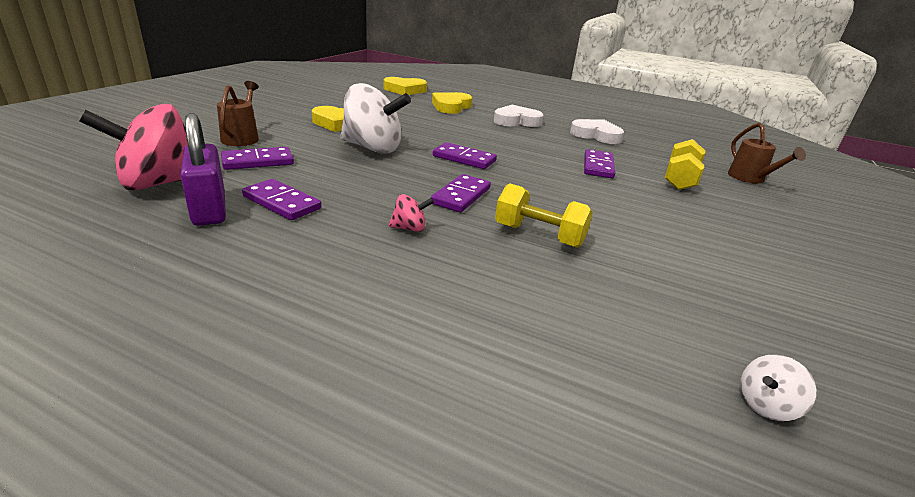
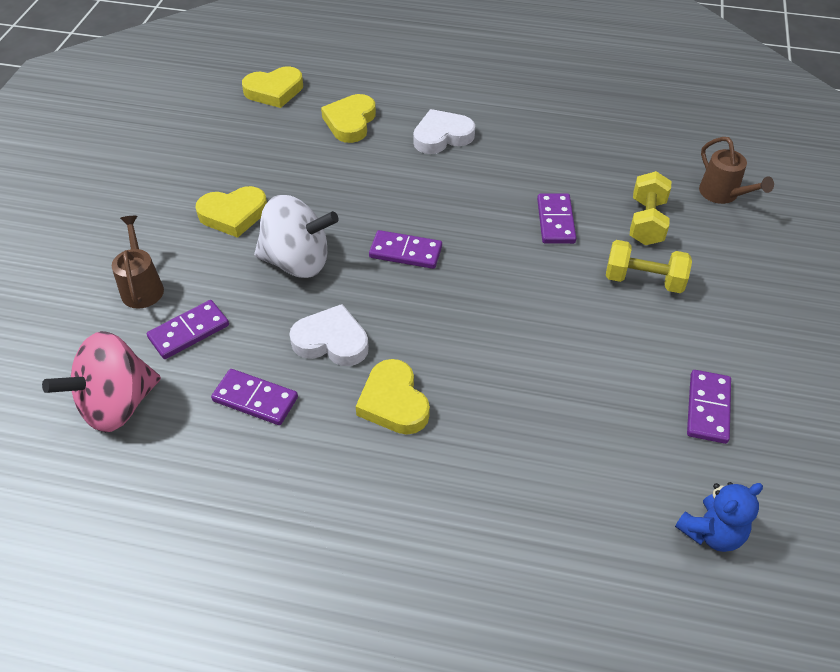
camera: 10 degrees left, 20 degrees up
purple padlock [180,113,226,226] -> none
pink spinning top [388,194,434,232] -> yellow heart [356,359,430,435]
purple domino [431,174,491,212] -> purple domino moved to [687,370,731,444]
yellow dumbbell [495,183,593,248] -> yellow dumbbell moved to [606,240,692,293]
white heart [570,119,624,144] -> white heart moved to [289,304,369,366]
white spinning top [740,354,816,421] -> blue teddy bear [675,482,763,552]

